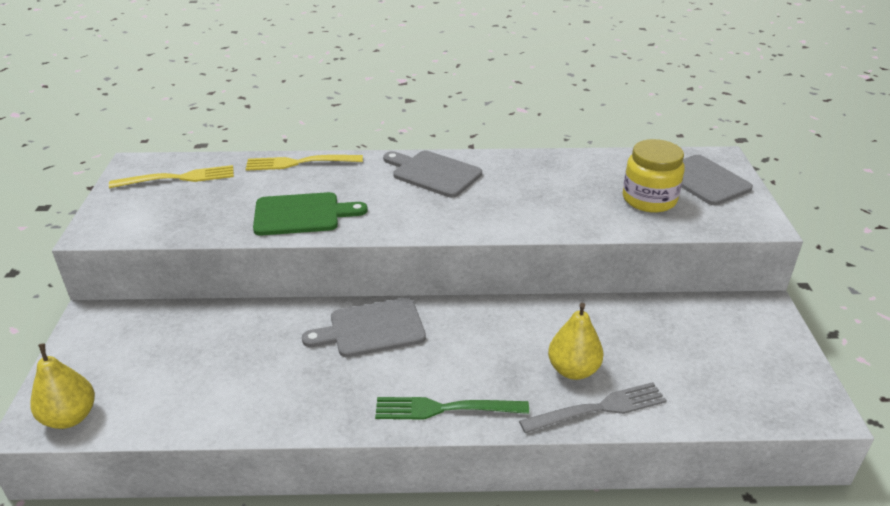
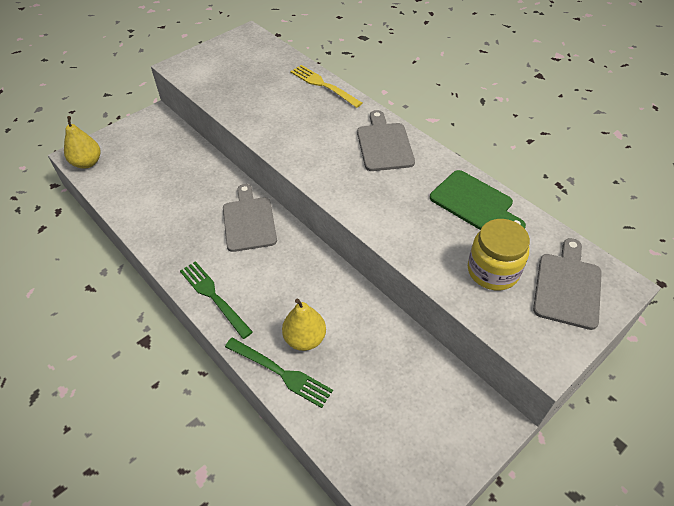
camera: 50 degrees right, 15 degrees up
yellow fork [109,165,234,188] -> none
green cutting board [253,192,368,236] -> green cutting board moved to [430,170,526,230]
grey cutting board [302,298,426,357] -> grey cutting board turned 45 degrees clockwise [223,184,277,252]
grey fork [519,382,667,433] -> green fork [225,338,333,408]

